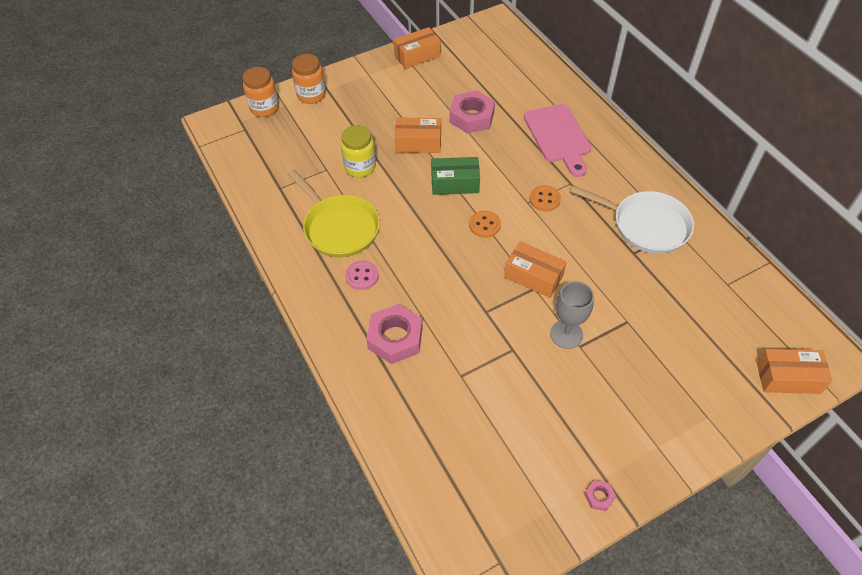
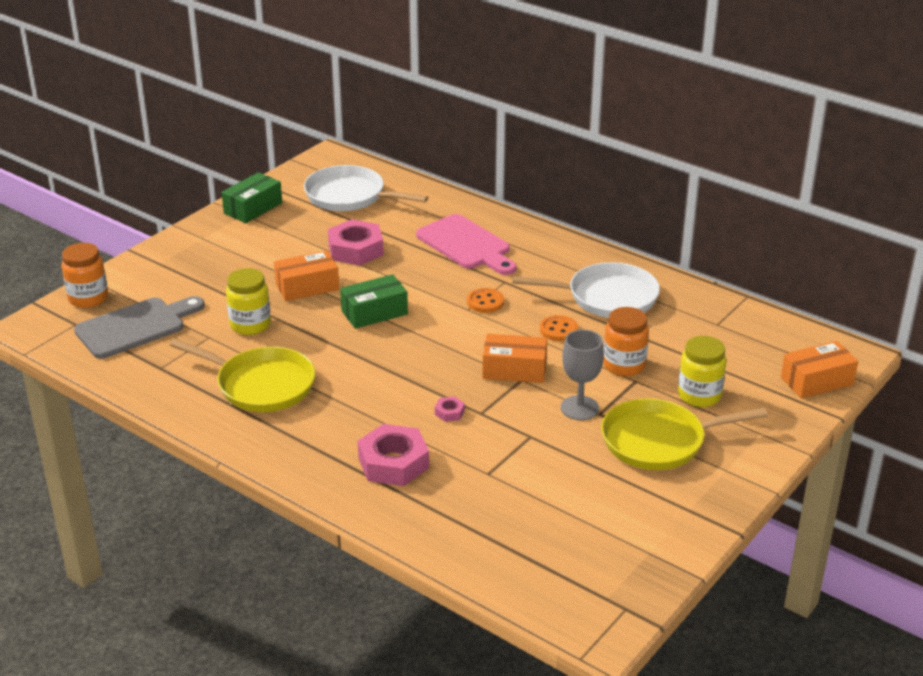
camera: 25 degrees left, 20 degrees down
orange jar [292,54,326,104] -> orange jar moved to [603,307,649,376]
pink button [345,261,379,290] -> none
orange box [393,27,441,69] -> green box [221,172,282,223]
orange button [469,211,501,238] -> orange button moved to [540,315,578,341]
pink nut [584,480,616,511] -> pink nut moved to [435,396,465,422]
none -> grey cutting board [74,296,205,359]
none -> white pan [304,165,428,211]
none -> yellow pan [601,398,768,470]
none -> yellow jar [678,336,727,407]

